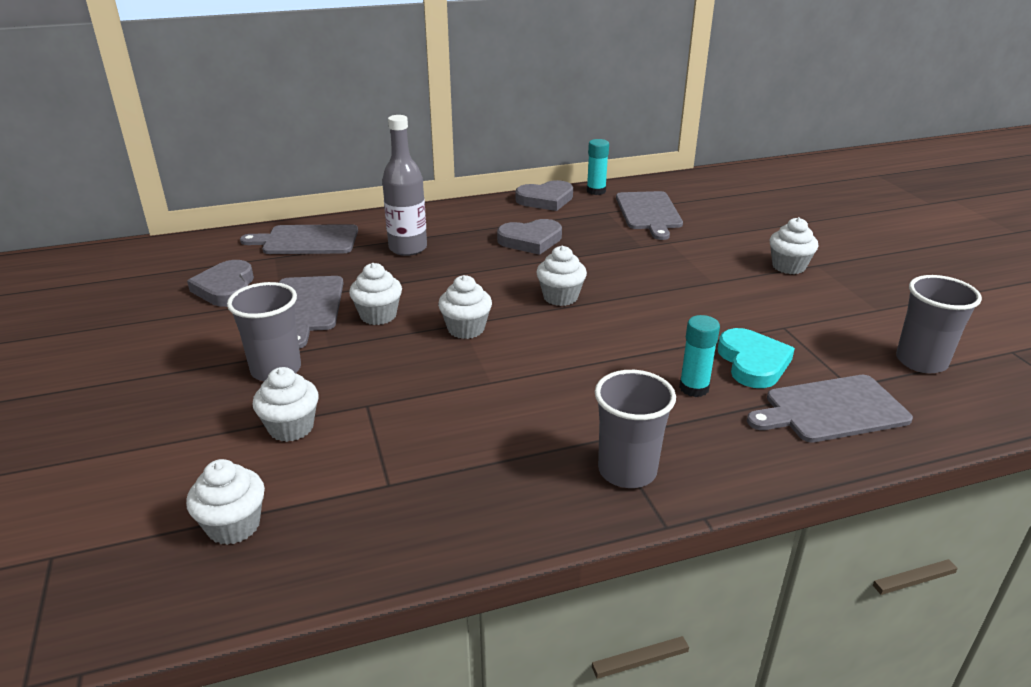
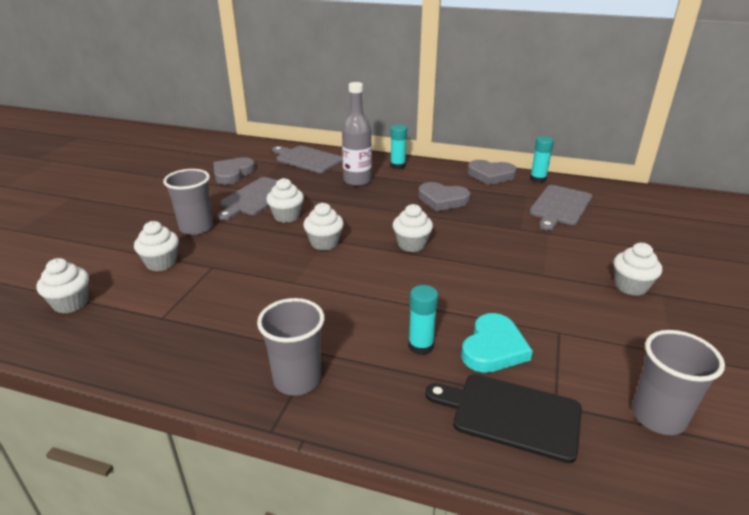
camera: 35 degrees right, 0 degrees up
grey cutting board [747,375,913,442] -> black cutting board [426,374,582,463]
none -> turquoise glue stick [390,125,407,169]

